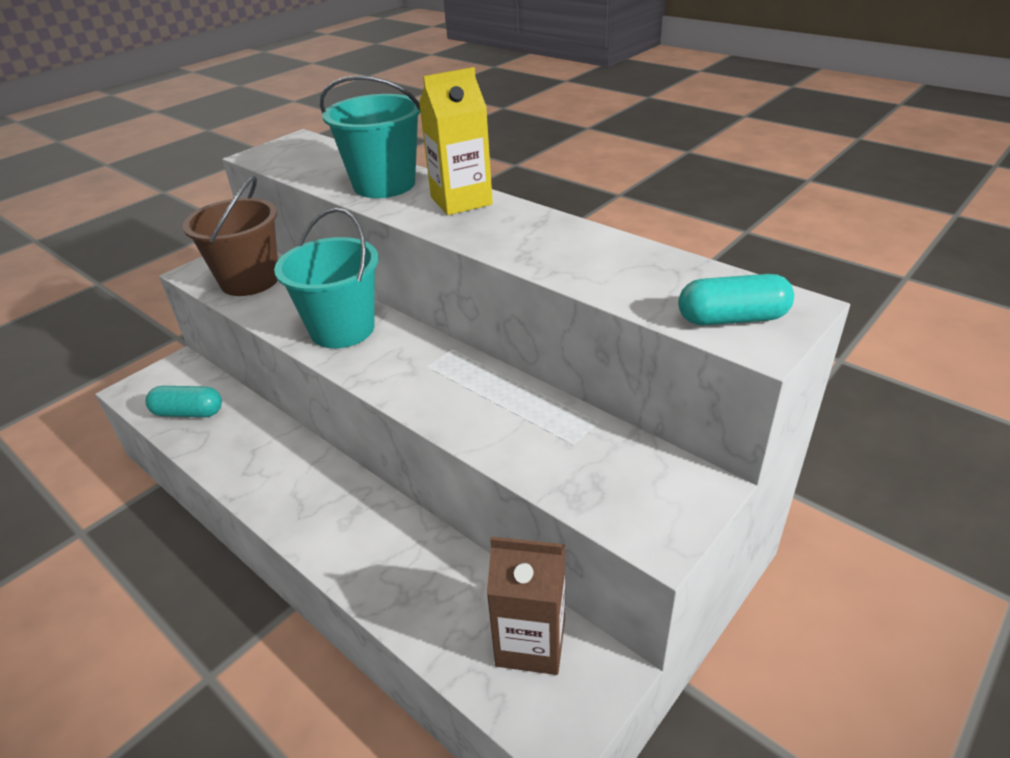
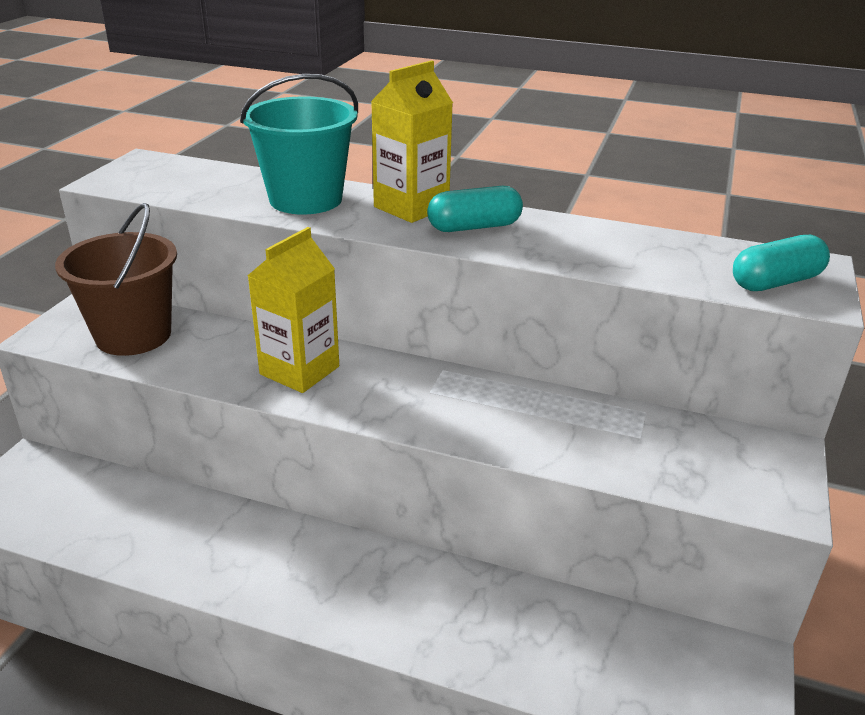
camera: 25 degrees left, 5 degrees down
turquoise capsule [145,386,222,417] -> turquoise capsule moved to [427,186,523,232]
turquoise bucket [274,208,379,348] -> yellow carton [247,227,339,393]
brown carton [487,536,565,675] -> none

